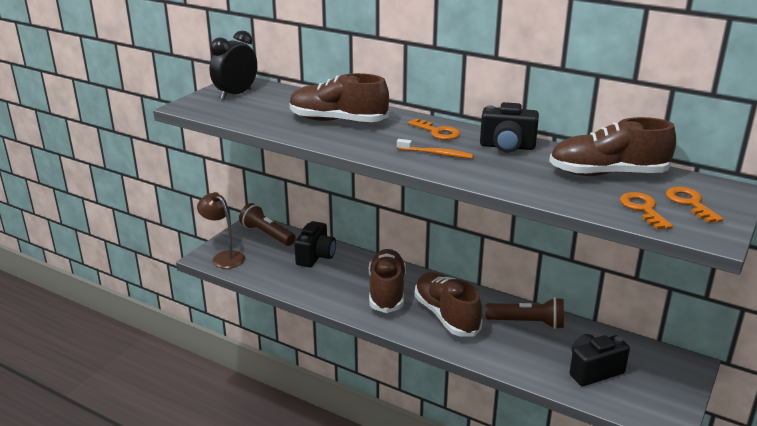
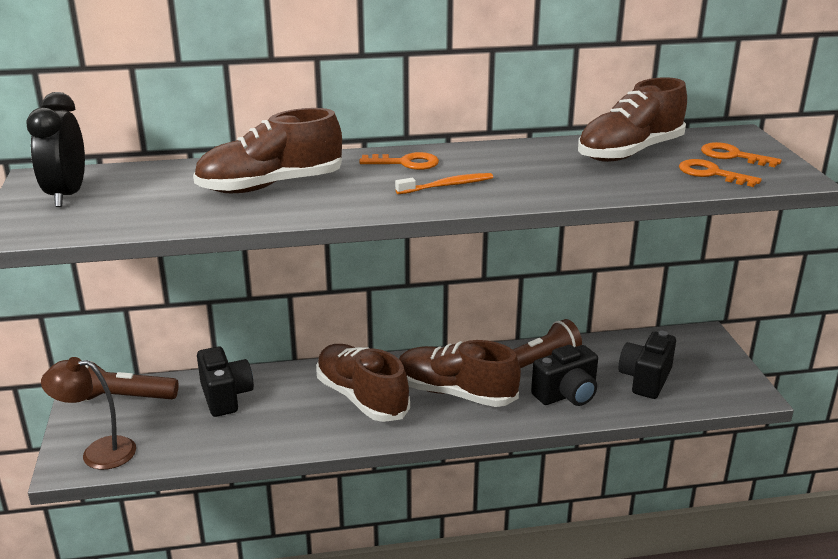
camera: 40 degrees left, 0 degrees up
black camera [480,102,539,153] -> black camera moved to [531,345,598,406]

